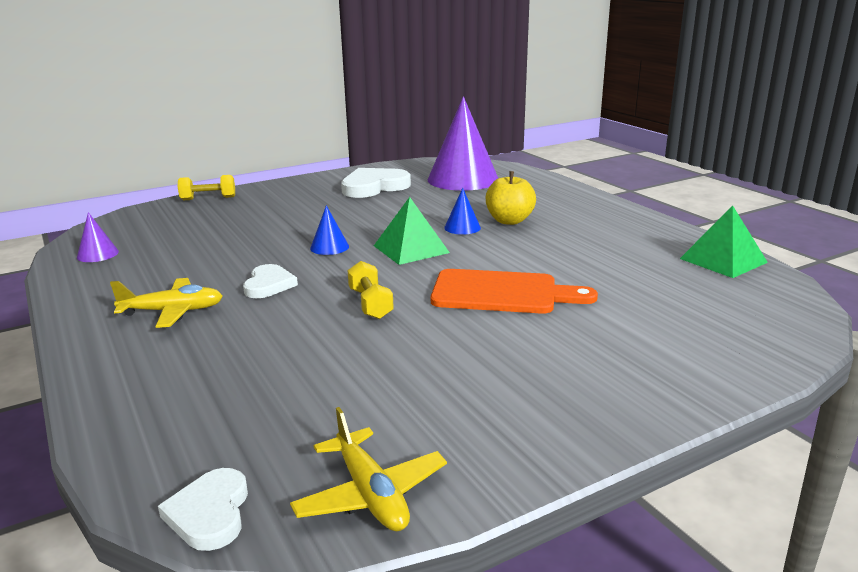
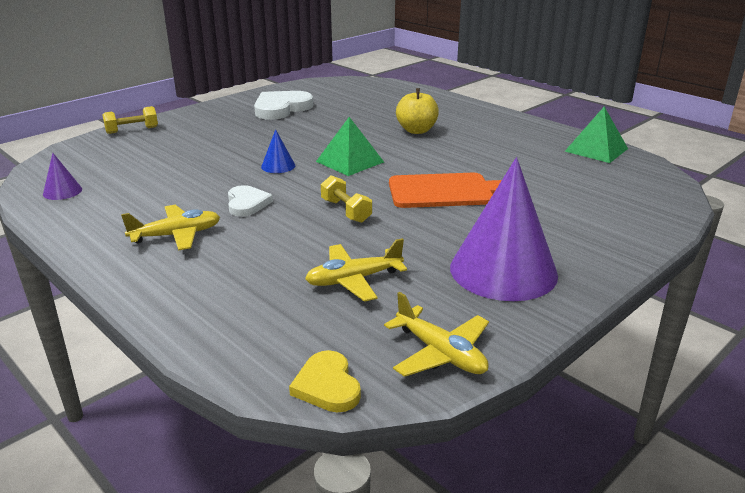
camera: 15 degrees left, 5 degrees up
white heart [158,468,248,551] -> yellow heart [289,350,361,412]
purple cone [428,96,498,191] -> purple cone moved to [450,157,558,301]
blue cone [444,188,481,235] -> none
none -> yellow plane [305,238,407,302]

